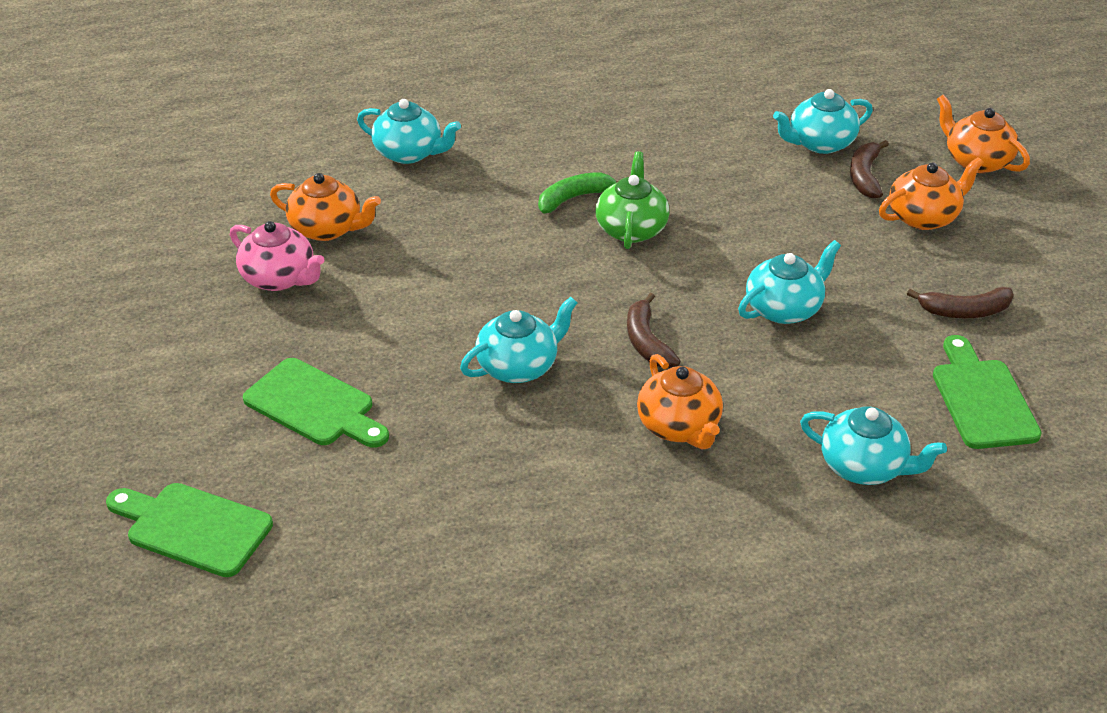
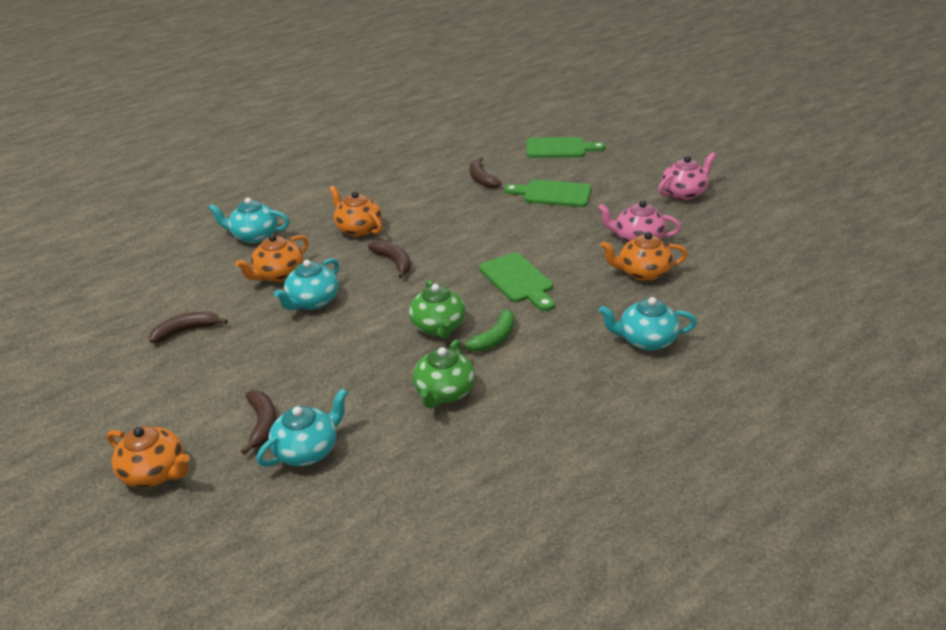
camera: 160 degrees right, 5 degrees down
turquoise teapot [460,297,577,383] -> none
orange teapot [879,157,984,230] -> orange teapot moved to [235,234,309,282]
green cutting board [933,335,1042,449] -> green cutting board moved to [479,253,554,311]
none -> green teapot [413,339,475,409]
none -> brown banana [470,157,502,188]
none -> pink teapot [658,152,716,200]

